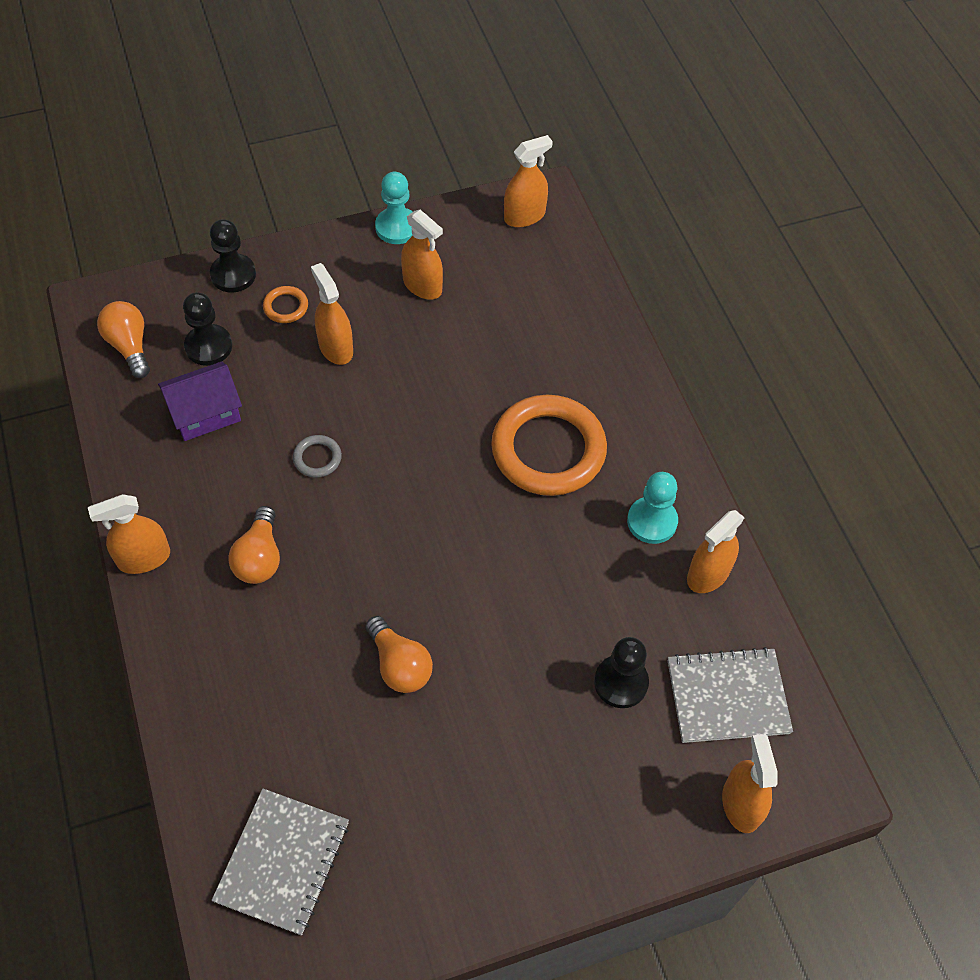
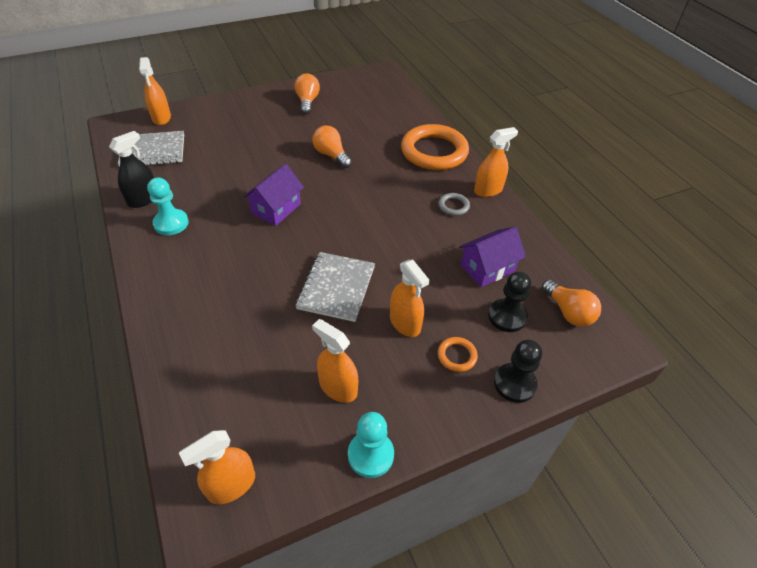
camera: 175 degrees right, 10 degrees down
grey notebook [211,788,349,935] -> grey notebook moved to [296,252,375,322]
orange light bulb [228,506,280,584] -> orange light bulb moved to [294,73,320,114]
grey ring [293,435,342,478] -> grey ring moved to [439,193,470,216]
orange ring [491,395,607,496] -> orange ring moved to [401,124,469,170]
black pawn [594,637,649,708] -> none
orange spray bottle [687,510,745,593] -> black spray bottle [109,131,154,208]
none -> purple house [243,164,304,226]

